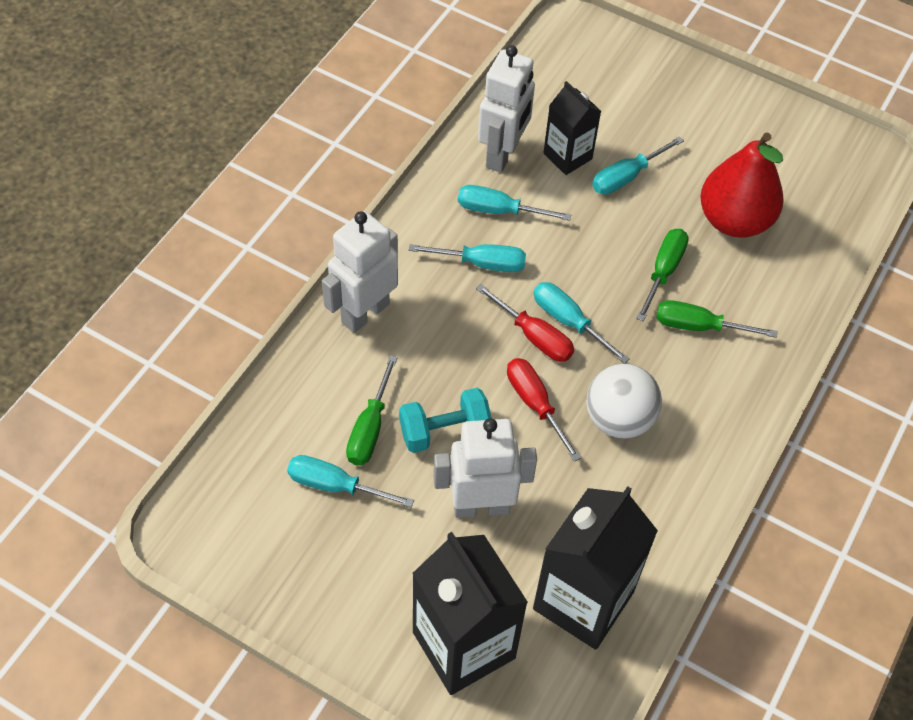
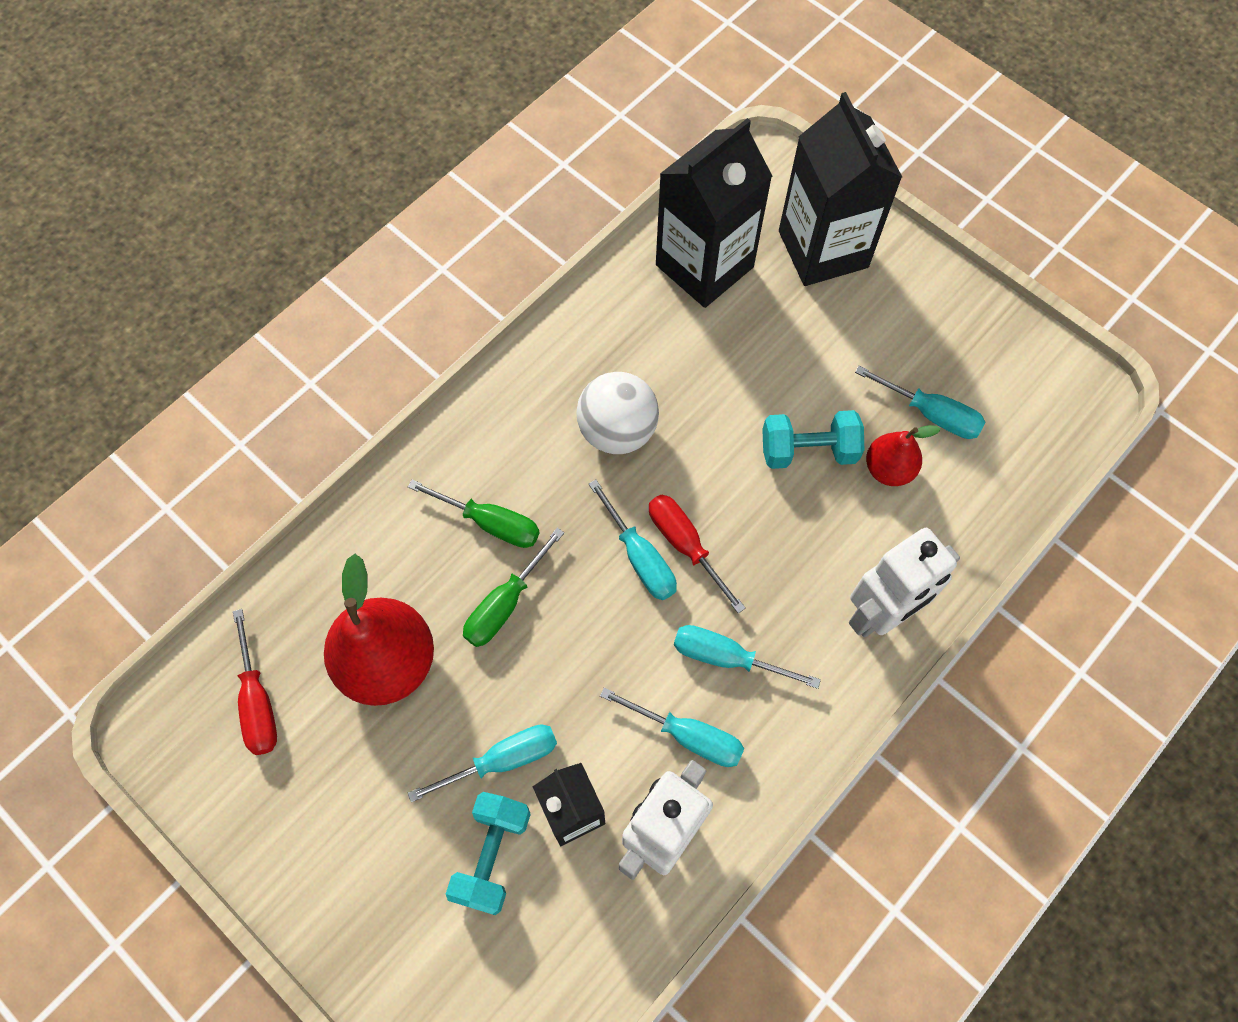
camera: 165 degrees left, 10 degrees up
green screwdriver [346,355,398,465] -> red pear [866,425,941,486]
white robot [434,418,537,518] -> none
red screwdriver [507,358,581,462] -> red screwdriver moved to [233,609,277,755]
none -> turquoise dumbbell [446,792,531,915]

